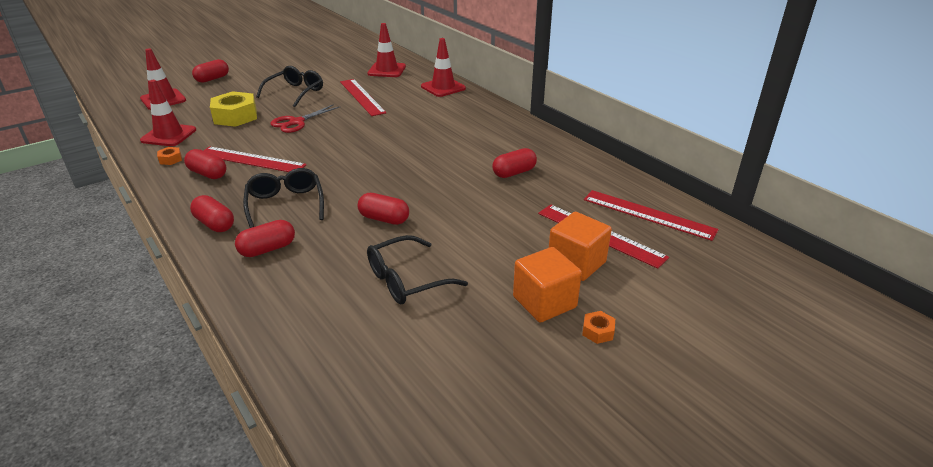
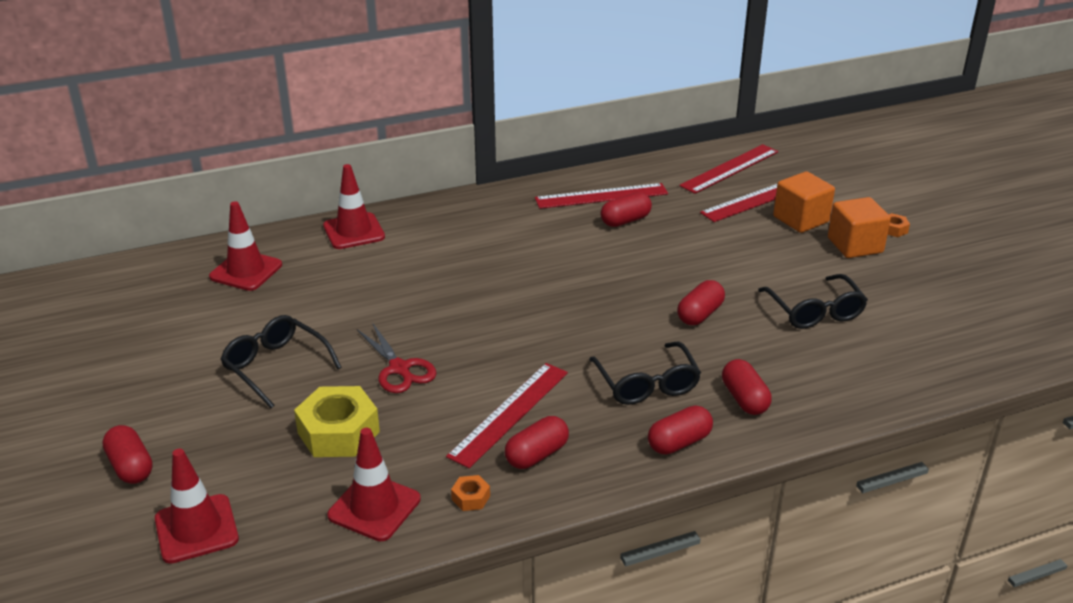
camera: 75 degrees left, 0 degrees up
black glasses [243,168,324,228] -> black glasses turned 105 degrees counterclockwise [589,342,701,405]
red ruler [340,79,387,116] -> red ruler moved to [535,183,668,209]
red capsule [492,148,537,178] -> red capsule turned 75 degrees clockwise [601,192,652,227]

